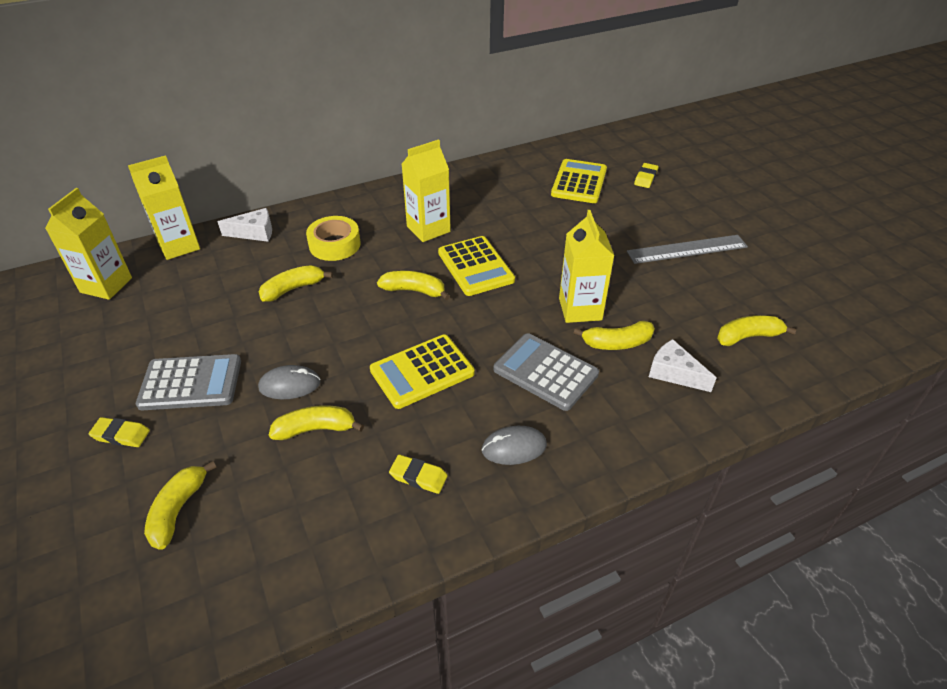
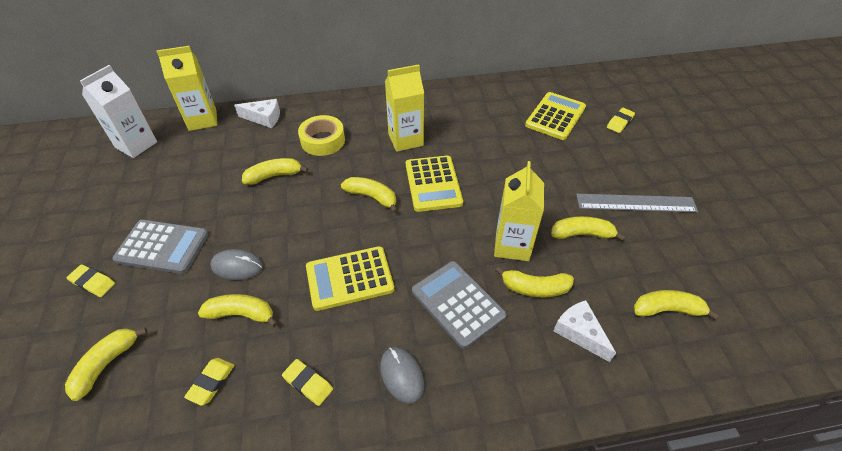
camera: 15 degrees right, 5 degrees up
yellow carton [45,188,132,300] -> white carton [80,65,157,158]
grey mouse [482,426,547,465] -> grey mouse turned 60 degrees clockwise [380,347,424,404]
none -> yellow eraser [184,358,234,406]
none -> yellow banana [551,216,625,241]

